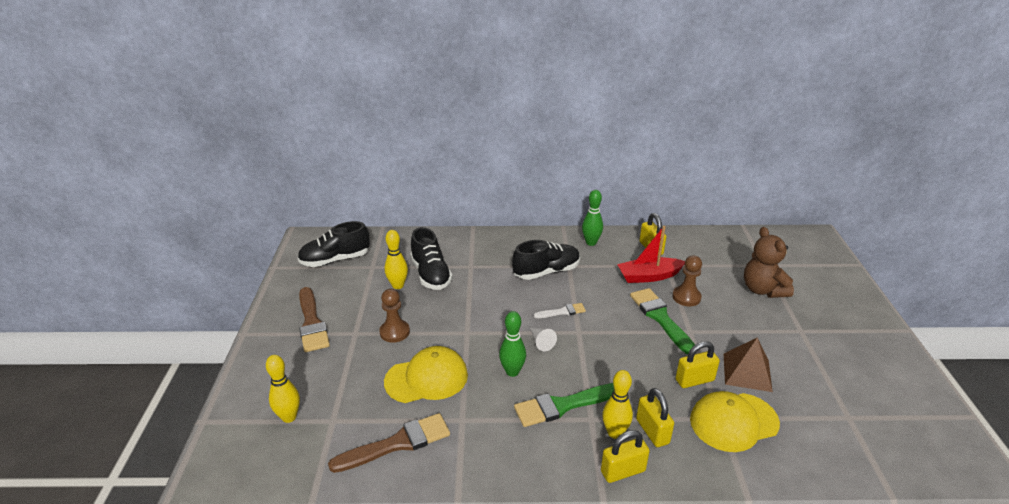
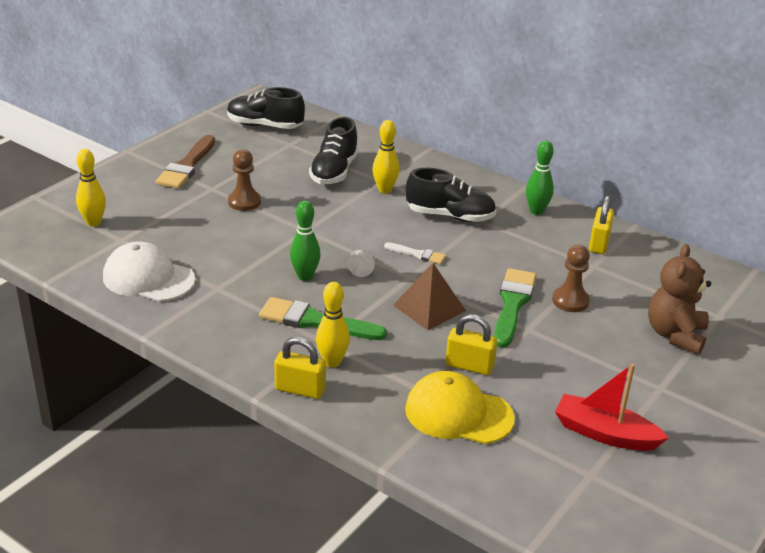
camera: 35 degrees right, 0 degrees up
brown brush [328,413,450,473] -> white cap [103,241,195,302]
yellow cap [384,346,468,403] -> none
yellow bowling pin [385,230,408,289] -> yellow bowling pin moved to [373,120,399,194]
red boat [617,226,685,283] -> red boat moved to [555,363,669,451]
yellow padlock [636,388,674,447] -> none
brown pyramid [724,337,773,392] -> brown pyramid moved to [393,263,466,330]

